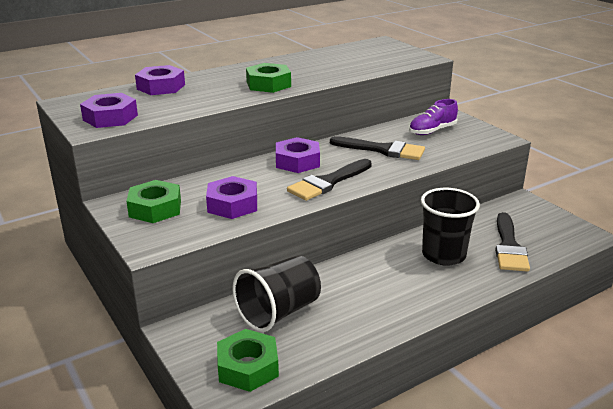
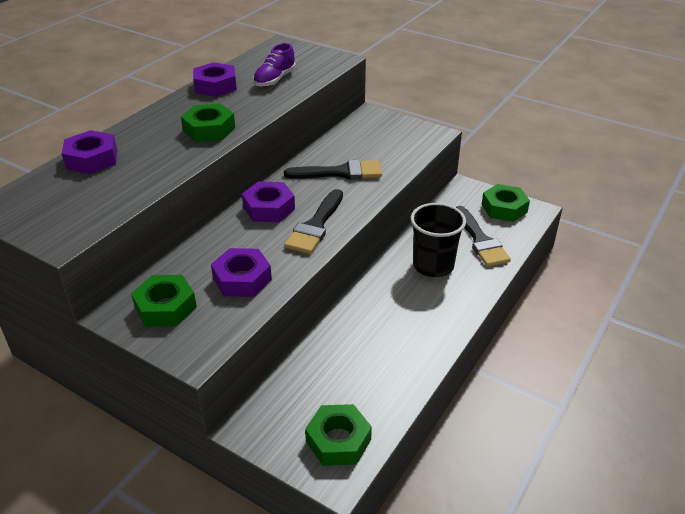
camera: 25 degrees left, 10 degrees up
purple nut [80,93,138,128] -> purple nut moved to [193,62,237,97]
black cup [233,256,321,332] -> none
purple shoe [409,99,458,135] -> purple shoe moved to [253,43,296,87]
none -> green nut [481,184,530,222]

